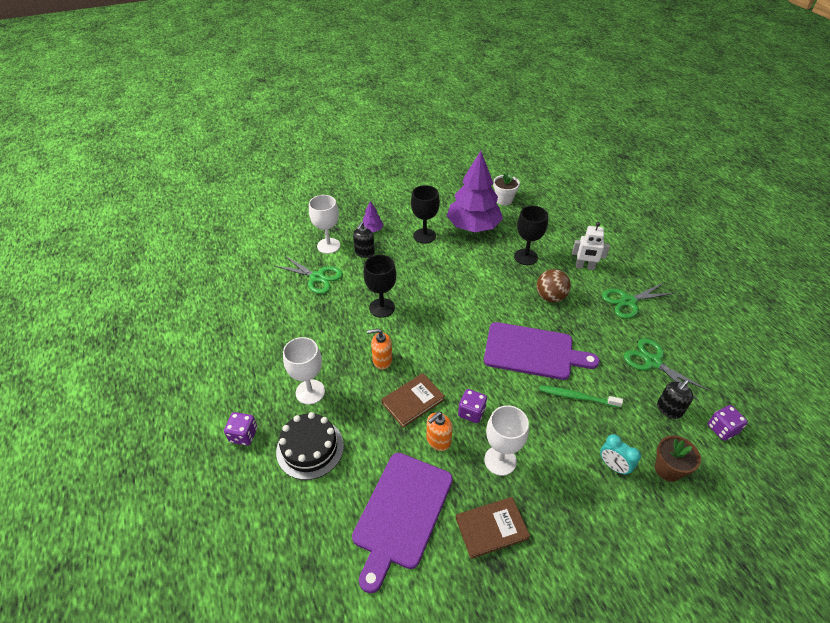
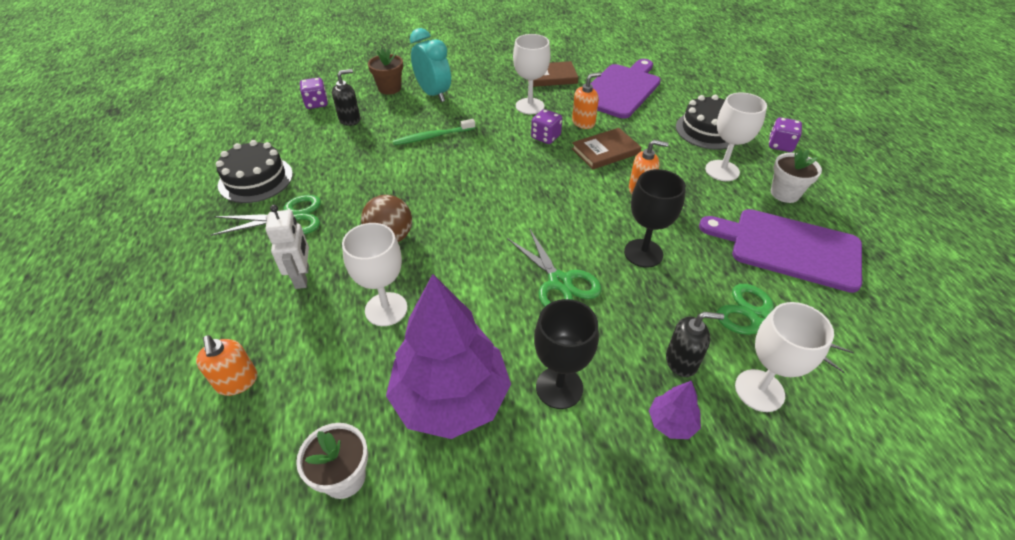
camera: 170 degrees left, 0 degrees up
black soap dispenser [353,222,375,258] -> black soap dispenser turned 60 degrees clockwise [666,312,724,377]
purple cutting board [484,322,600,380] -> purple cutting board moved to [699,209,862,293]
black goblet [514,206,548,265] -> white goblet [342,223,408,326]
green toothbrush [539,385,623,408] -> green toothbrush turned 135 degrees clockwise [393,119,475,145]
white robot [572,222,610,270] -> white robot turned 60 degrees clockwise [265,205,309,289]
turquoise clock [600,434,641,476] -> turquoise clock [410,28,451,102], size x1.62
green scissors [624,338,709,401] -> green scissors moved to [507,228,601,307]
none -> orange soap dispenser [196,335,257,396]
none -> black cake [216,140,293,203]
none -> white flower pot [771,149,822,203]

